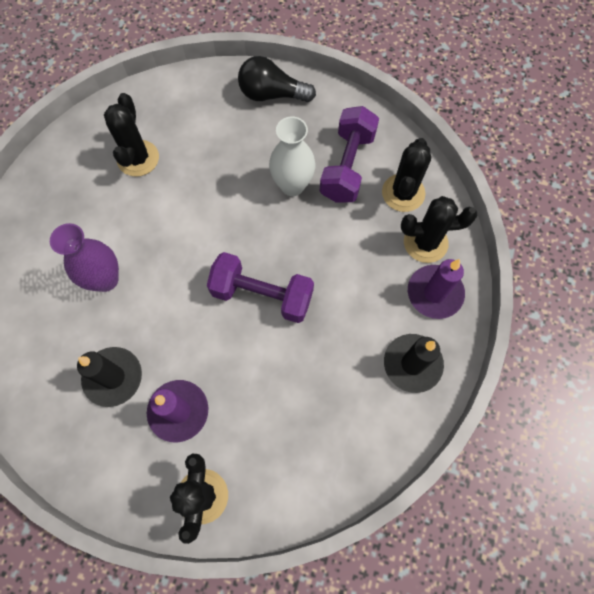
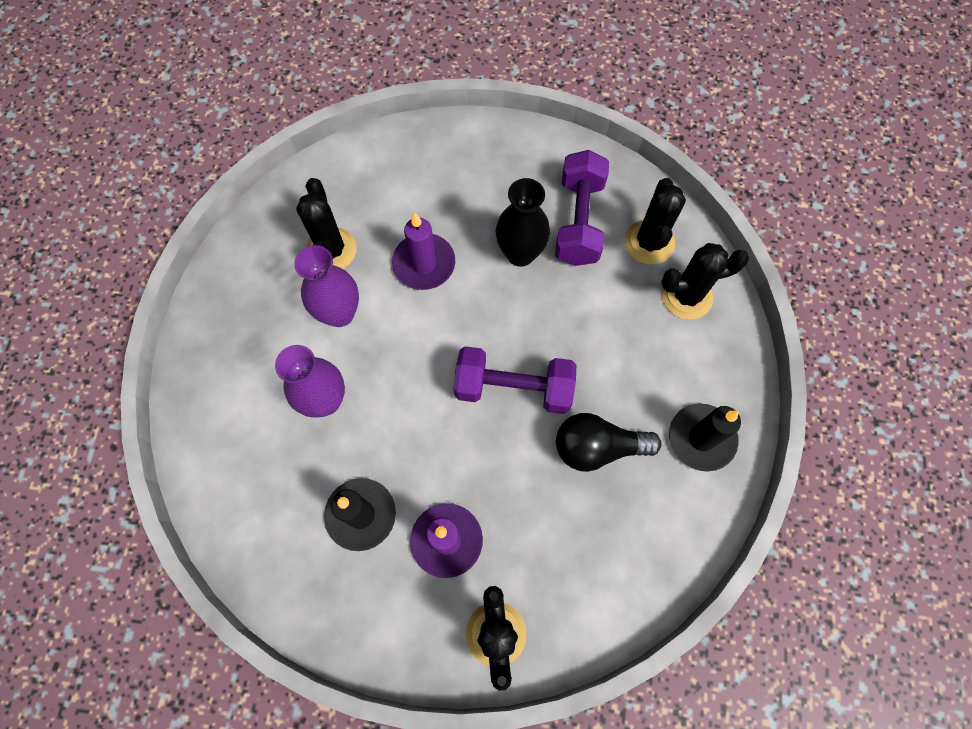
camera: 10 degrees left, 0 degrees up
black light bulb [238,56,316,102] -> black light bulb moved to [556,413,661,472]
white vase [269,117,316,196] -> black vase [496,178,550,267]
purple candle [408,259,465,319] -> purple candle moved to [392,213,455,290]
none -> purple vase [294,245,359,327]

